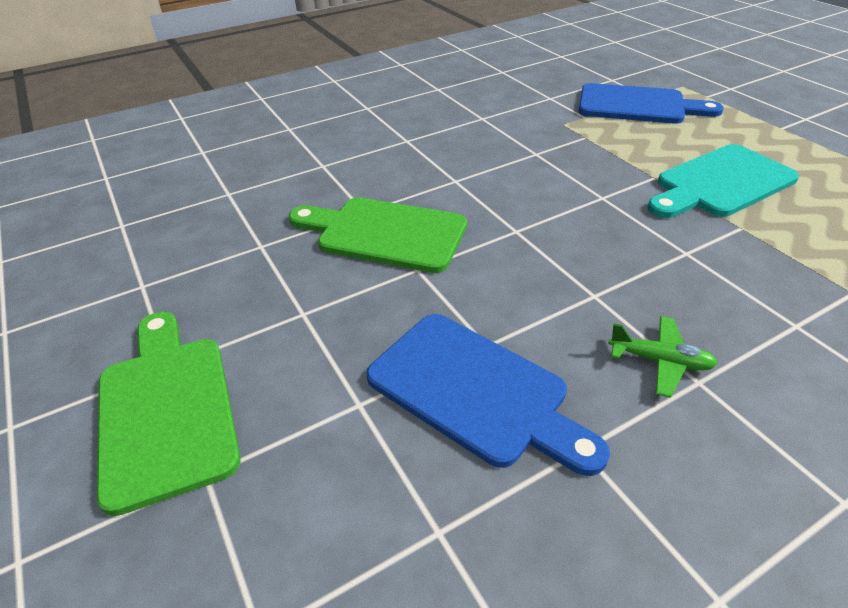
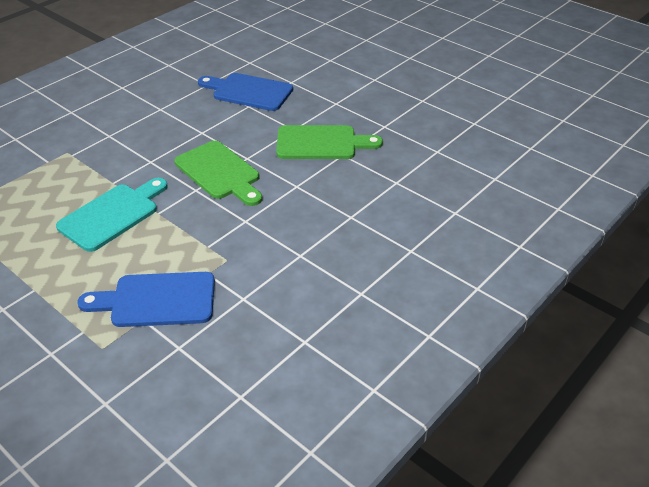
camera: 160 degrees right, 0 degrees up
green cutting board [97,312,241,516] -> green cutting board moved to [174,141,262,206]
green plane [608,316,718,398] -> none

